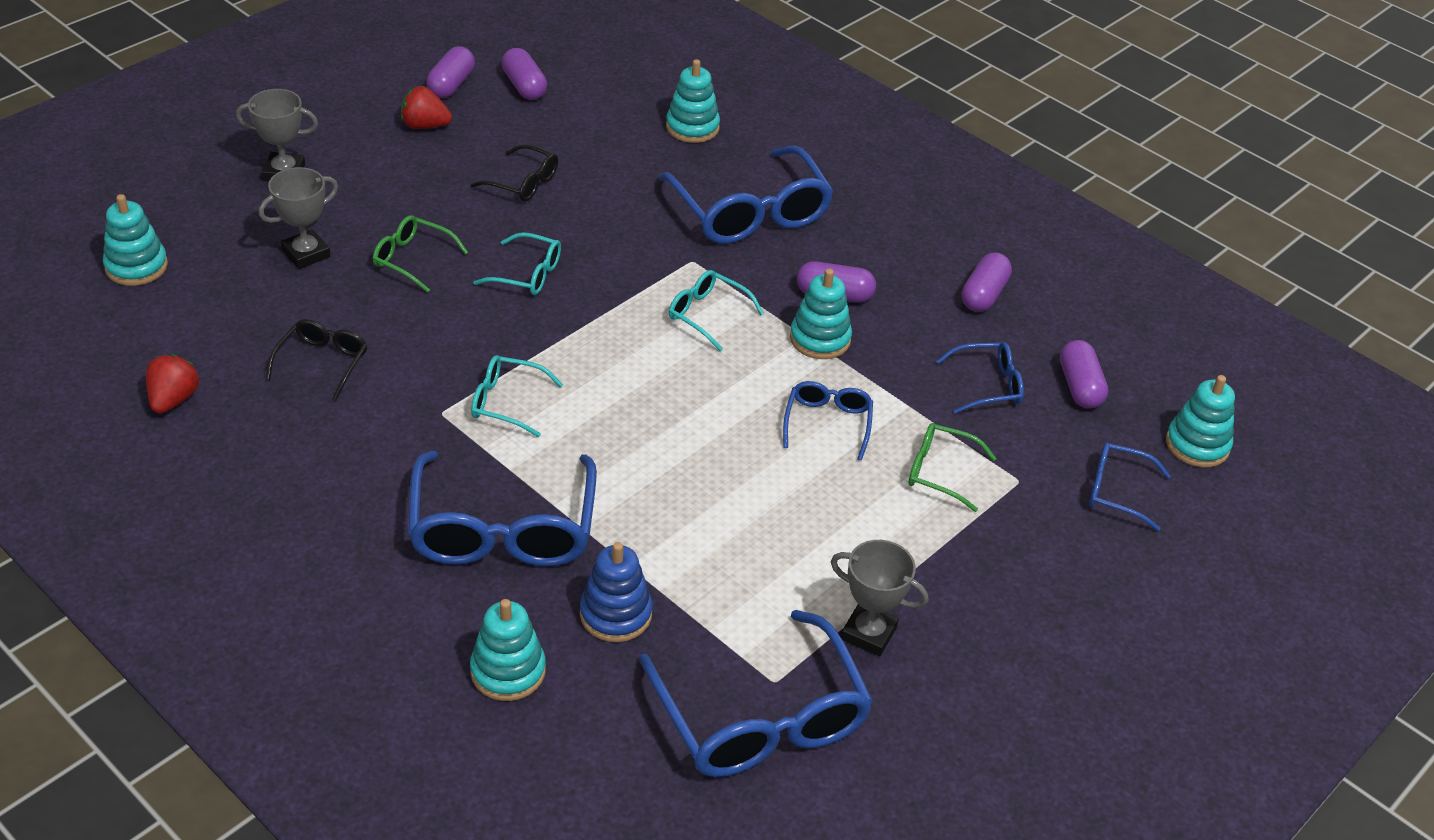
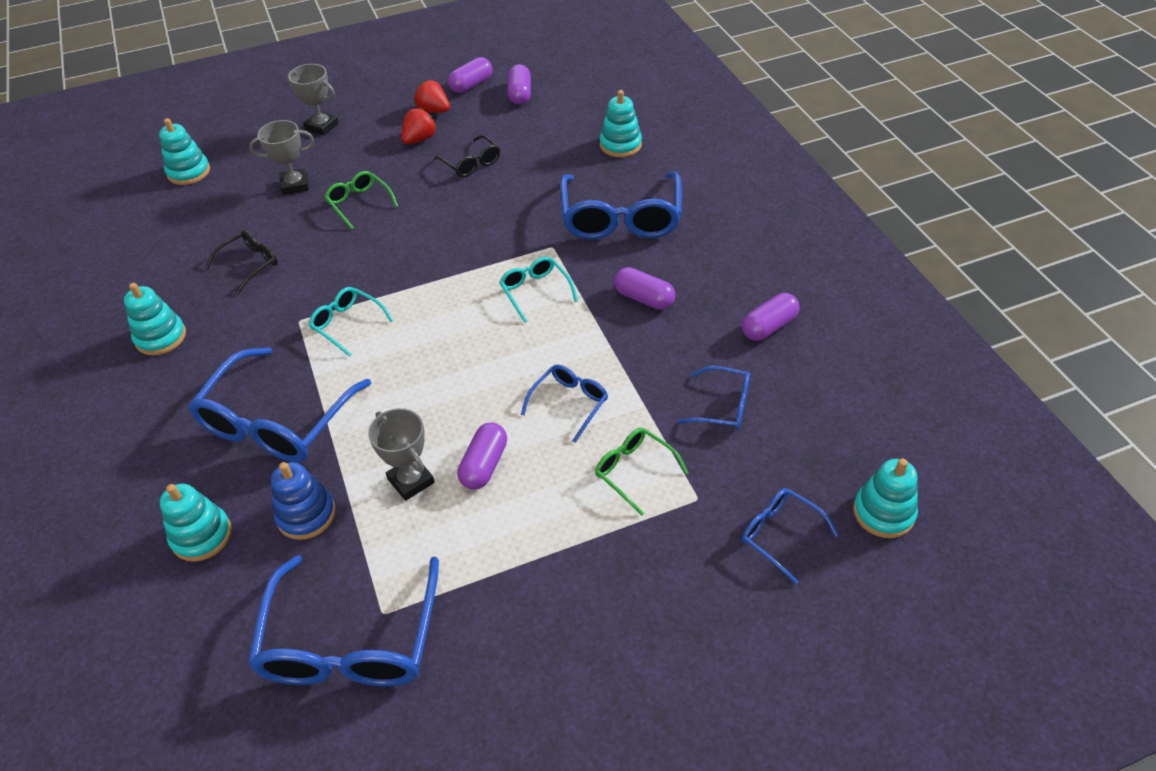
camera: 30 degrees right, 5 degrees up
red strawberry [146,354,200,413] -> red strawberry moved to [401,108,437,144]
turquoise glasses [473,232,561,295] -> none
turquoise stacking toy [790,268,852,359] -> turquoise stacking toy moved to [124,283,186,355]
grey trophy [831,540,928,656] -> grey trophy moved to [368,408,434,501]
purple capsule [1060,340,1108,408] -> purple capsule moved to [457,422,507,490]

